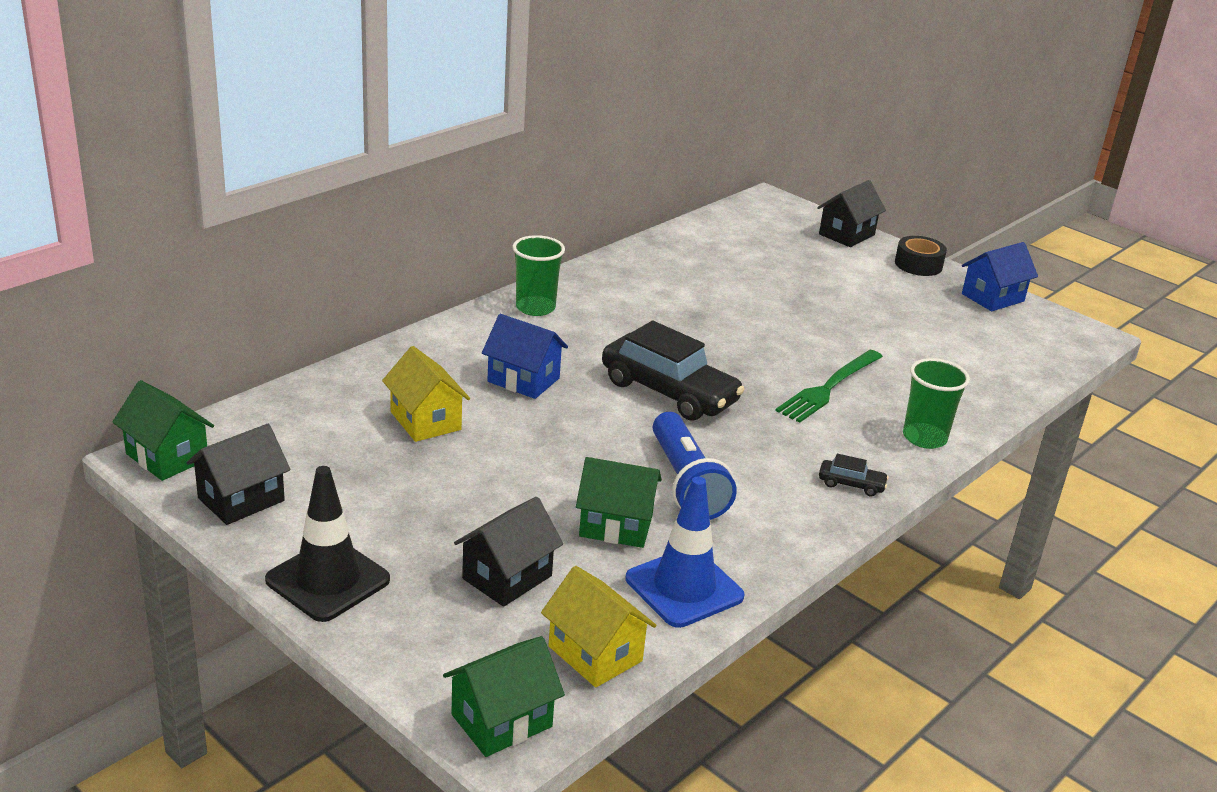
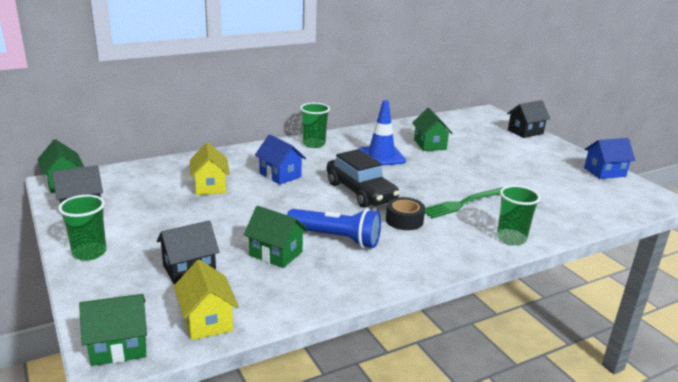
camera: 20 degrees right, 5 degrees down
black traffic cone [265,466,390,622] -> green cup [58,195,107,261]
blue traffic cone [626,476,744,628] -> blue traffic cone moved to [358,100,406,166]
blue flashlight [653,412,737,520] -> blue flashlight turned 75 degrees counterclockwise [287,209,381,248]
black car [819,454,889,496] -> none
black tape [895,236,947,276] -> black tape moved to [386,197,425,230]
none -> green house [412,108,453,151]

